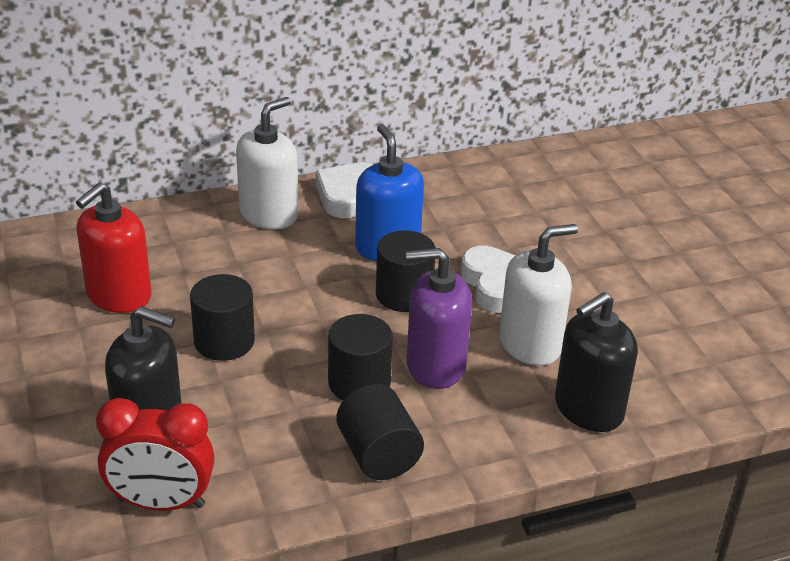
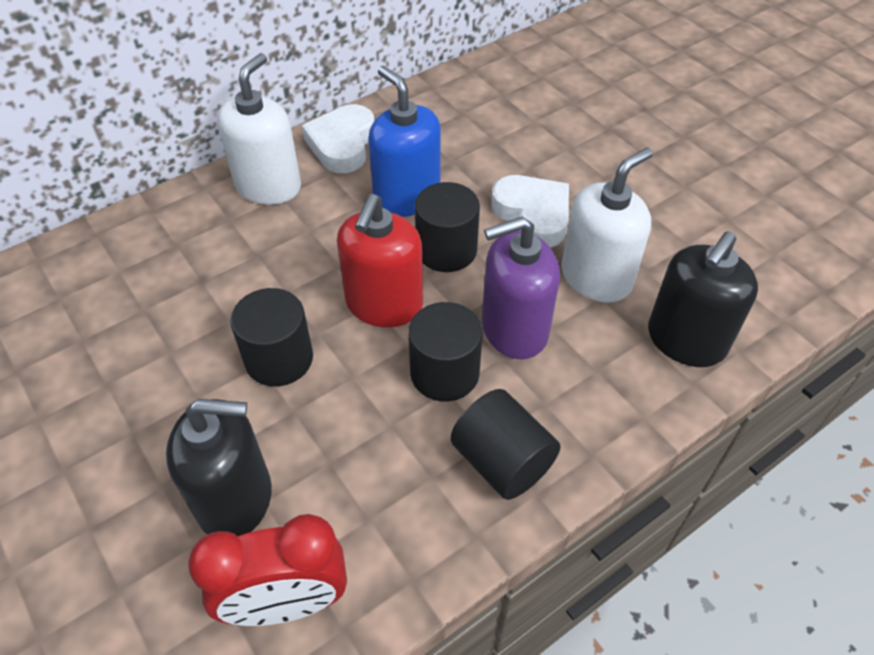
camera: 15 degrees left, 15 degrees up
red soap dispenser [76,182,152,313] -> red soap dispenser moved to [337,194,423,327]

